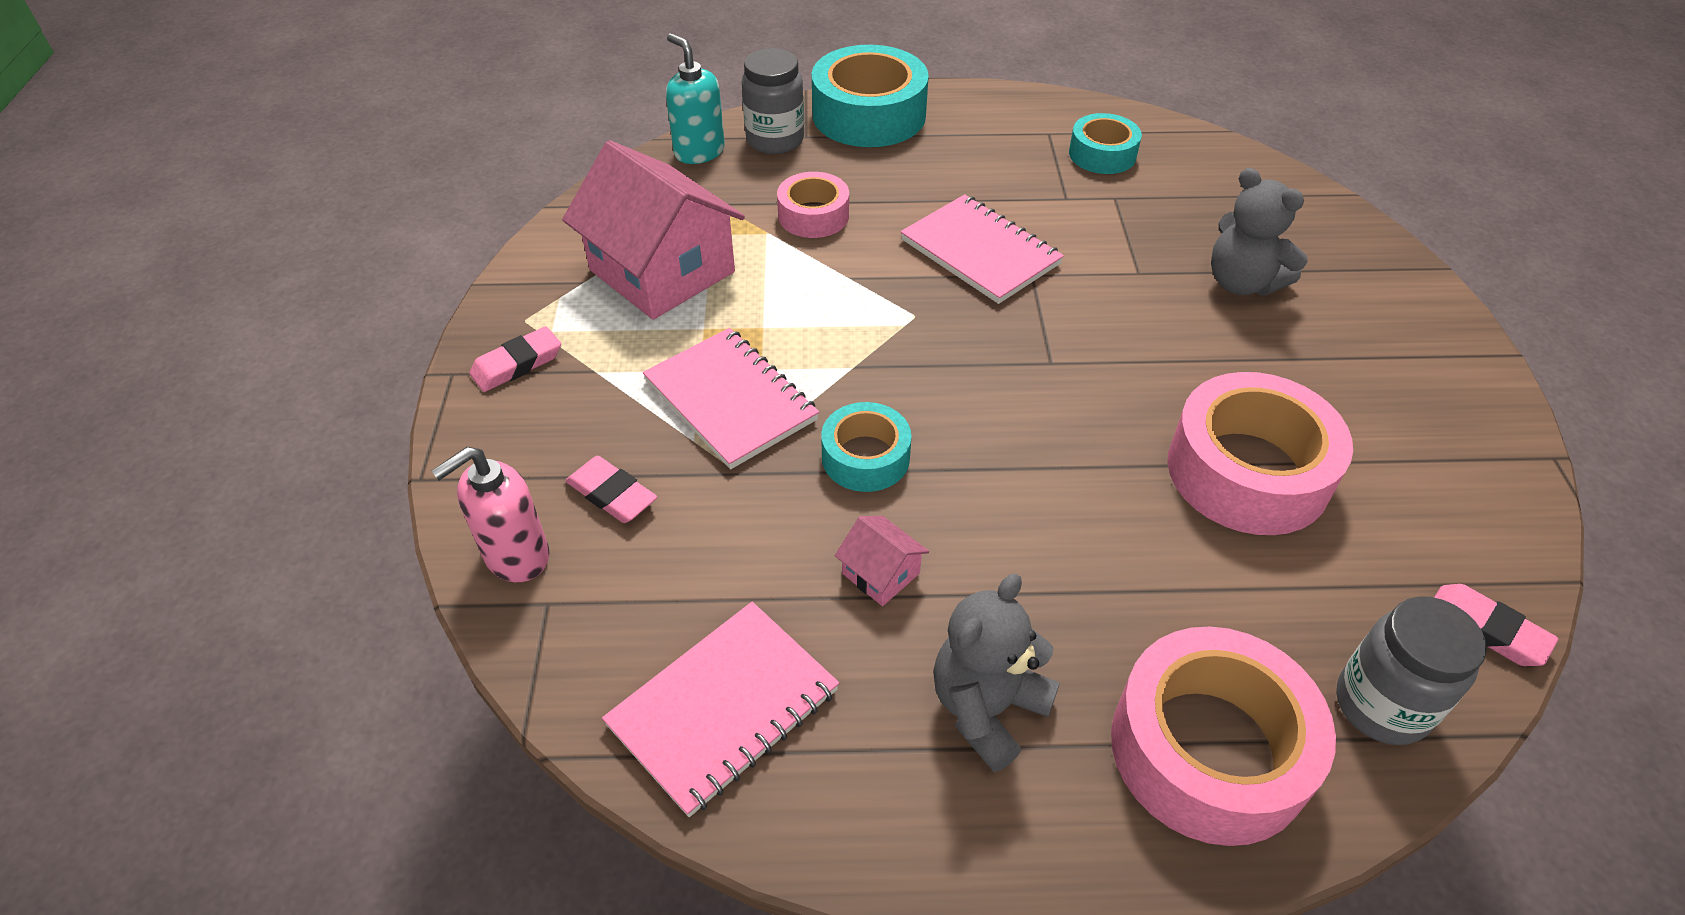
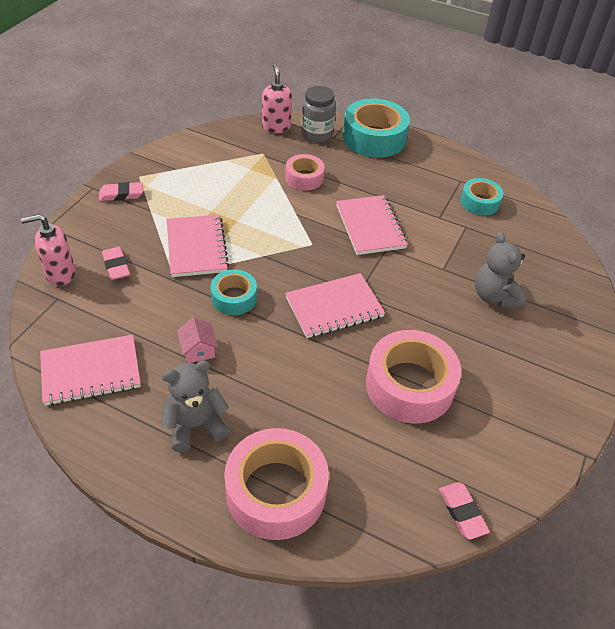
camera: 25 degrees right, 0 degrees up
pink house [562,140,745,320] -> none
turquoise soap dispenser [666,33,725,164] -> pink soap dispenser [262,64,292,133]
grey jar [1336,596,1487,745] -> none
none -> pink notebook [285,273,385,338]

